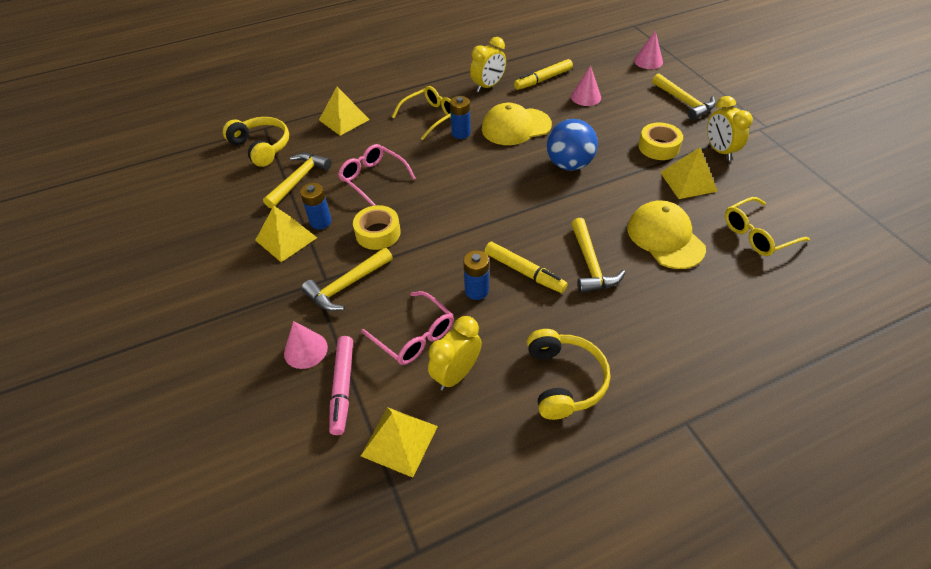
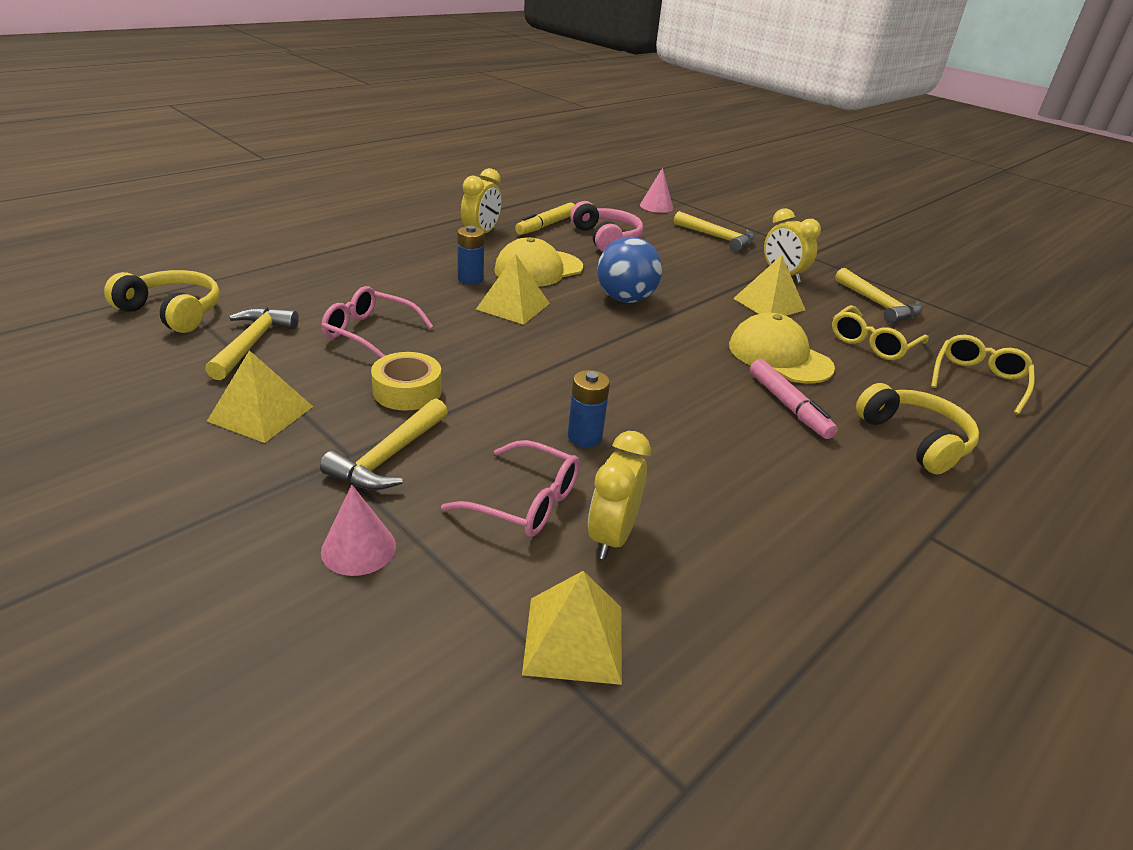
camera: 25 degrees left, 15 degrees down
blue battery [300,183,332,229] -> none
yellow pyramid [319,87,370,136] -> yellow pyramid moved to [476,254,550,325]
pink marker [329,336,353,435] -> pink marker moved to [750,359,838,439]
yellow glasses [392,86,451,140] -> yellow glasses moved to [931,335,1035,415]
yellow marker [484,242,568,293] -> none
yellow headphones [527,329,610,420] -> yellow headphones moved to [856,383,979,474]
pink cone [571,66,601,106] -> pink headphones [570,201,643,252]
yellow hammer [571,218,626,293] -> yellow hammer moved to [835,268,922,324]
yellow tape [638,122,683,160] -> none

